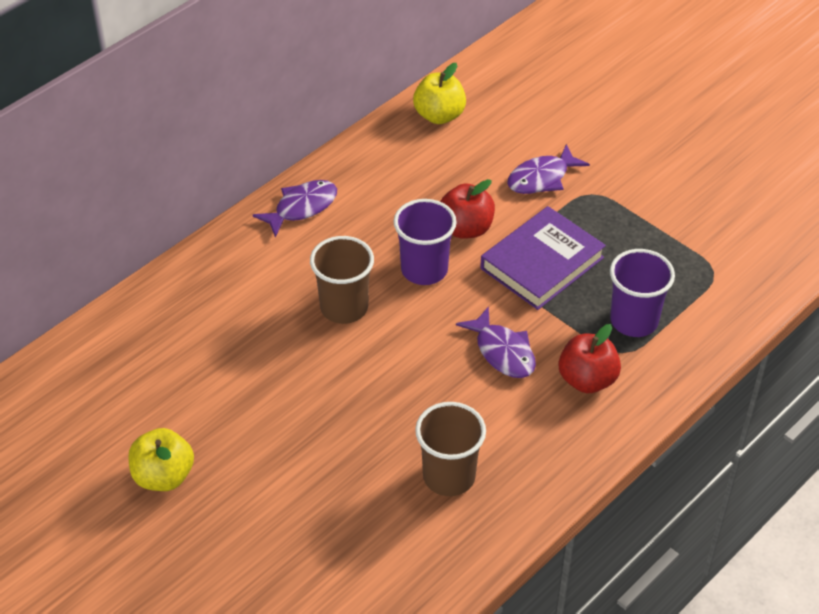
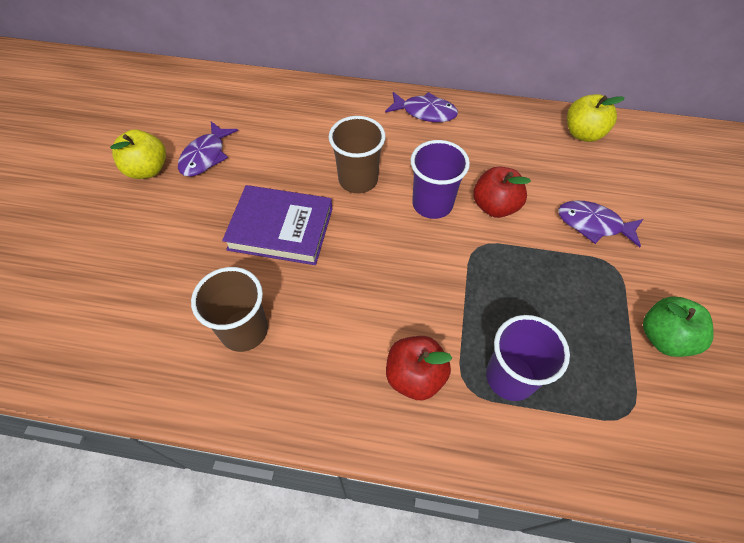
camera: 55 degrees right, 10 degrees up
purple fish [456,306,536,378] -> purple fish moved to [178,122,238,177]
purple book [480,206,606,310] -> purple book moved to [222,185,333,265]
none -> green apple [643,296,714,357]

